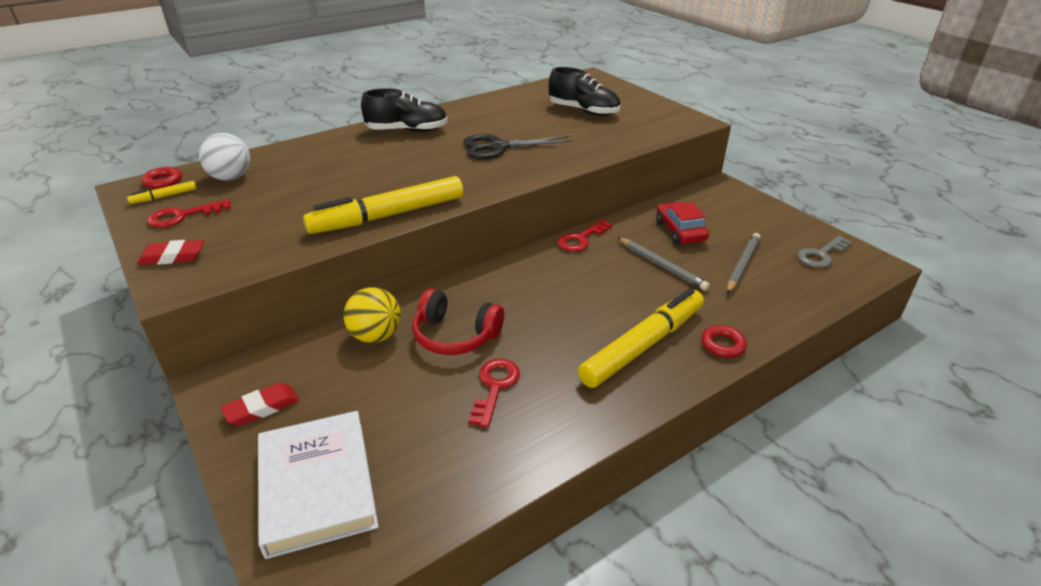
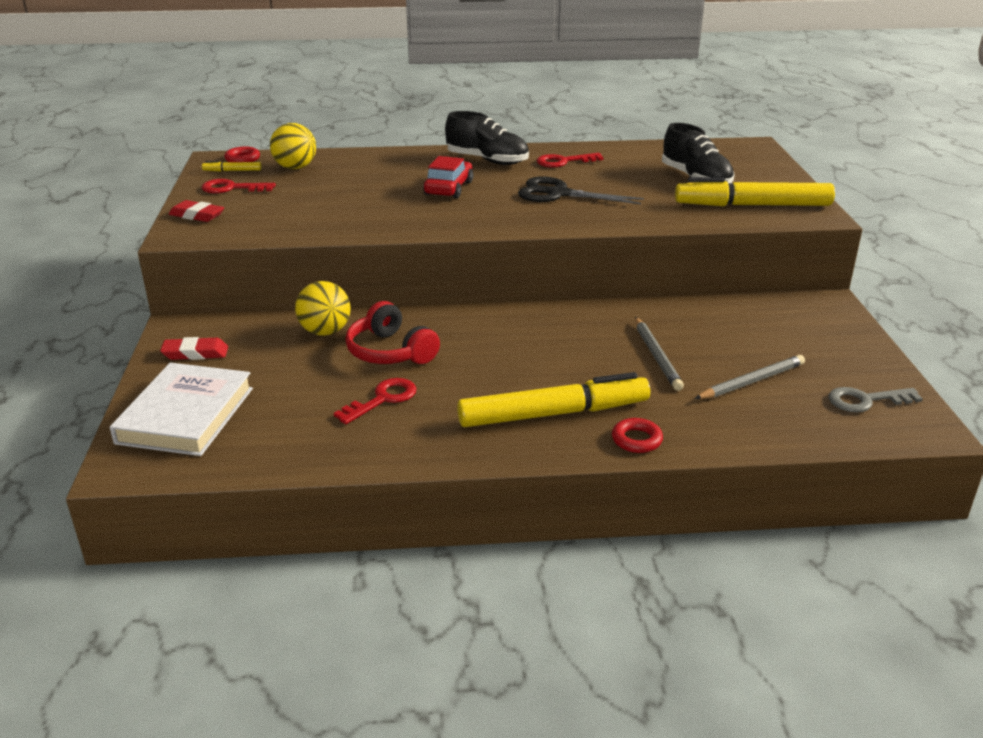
camera: 30 degrees right, 5 degrees down
white ball [199,133,250,181] -> yellow ball [270,123,316,169]
yellow marker [303,176,463,234] -> yellow marker moved to [675,177,835,207]
red key [558,219,612,252] -> red key moved to [537,153,604,168]
red car [656,202,709,245] -> red car moved to [423,156,473,198]

